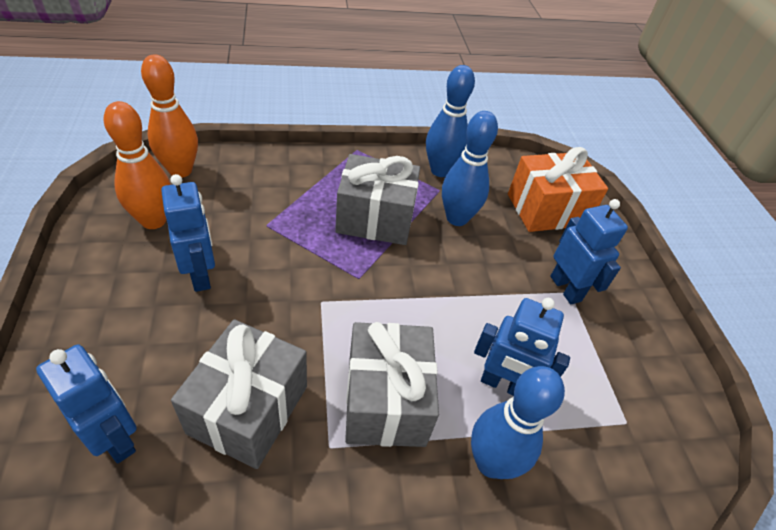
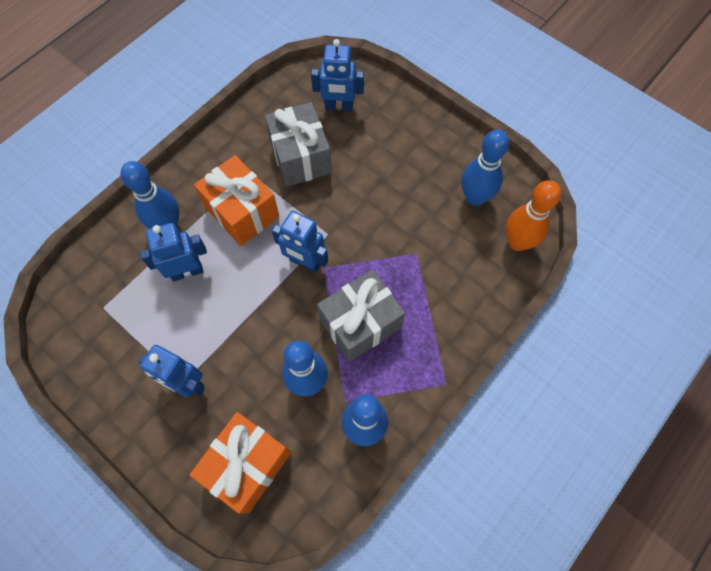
camera: 145 degrees right, 20 degrees up
orange bowling pin [104,101,171,229] -> blue bowling pin [462,130,509,206]
blue robot [161,174,215,292] -> blue robot moved to [272,211,328,273]
grey gift [345,322,439,447] -> orange gift [194,155,279,246]

